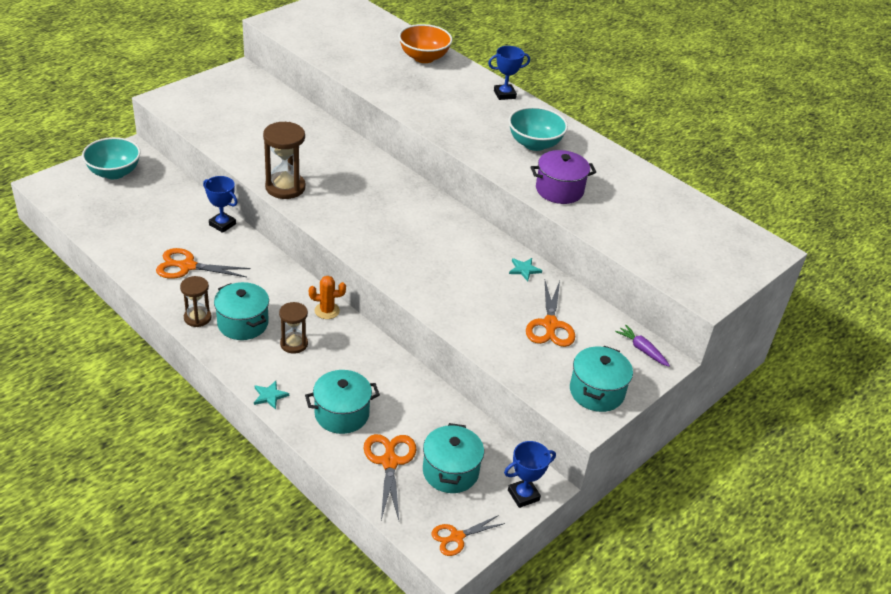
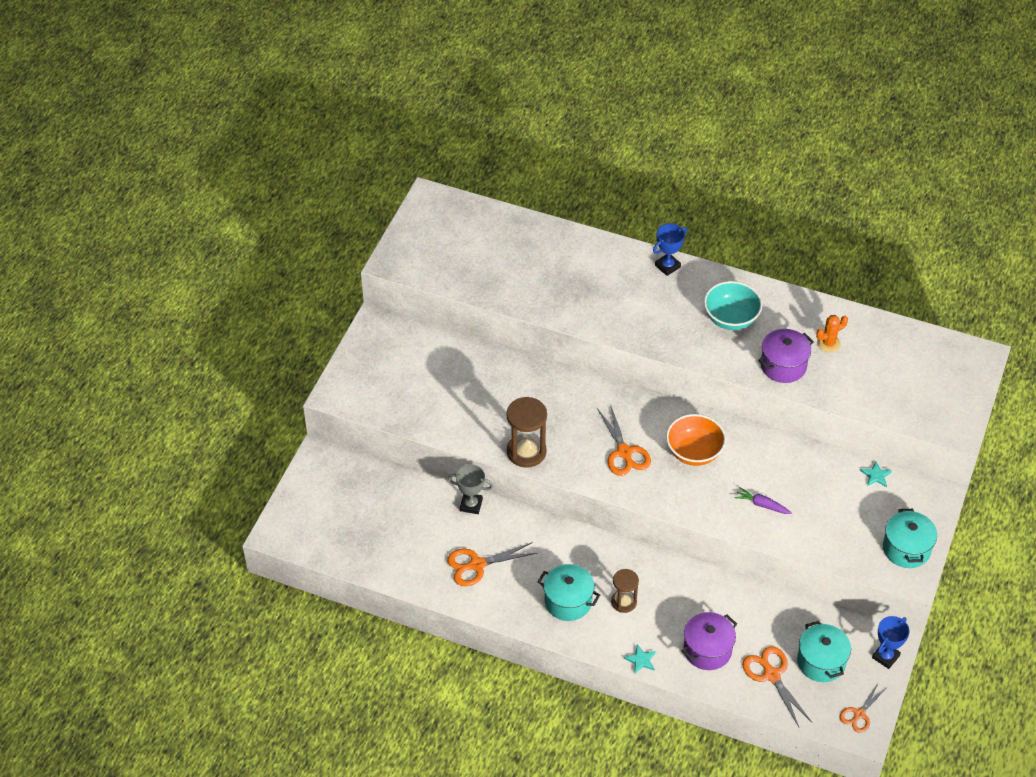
camera: 20 degrees left, 10 degrees up
turquoise bowl [82,137,141,179] -> none
brown hourglass [180,276,212,327] -> none
blue trophy [203,176,238,233] -> grey trophy [448,464,493,514]
turquoise pot [305,370,380,434] -> purple pot [682,612,737,670]
orange cactus [309,276,346,319] -> orange cactus moved to [816,315,848,353]
orange bowl [399,24,452,63] -> orange bowl moved to [666,414,726,466]
turquoise star [509,258,542,281] -> turquoise star moved to [860,461,892,487]
orange scissors [526,281,575,347] -> orange scissors moved to [597,404,651,476]
purple carrot [615,325,670,367] -> purple carrot moved to [735,487,792,514]

